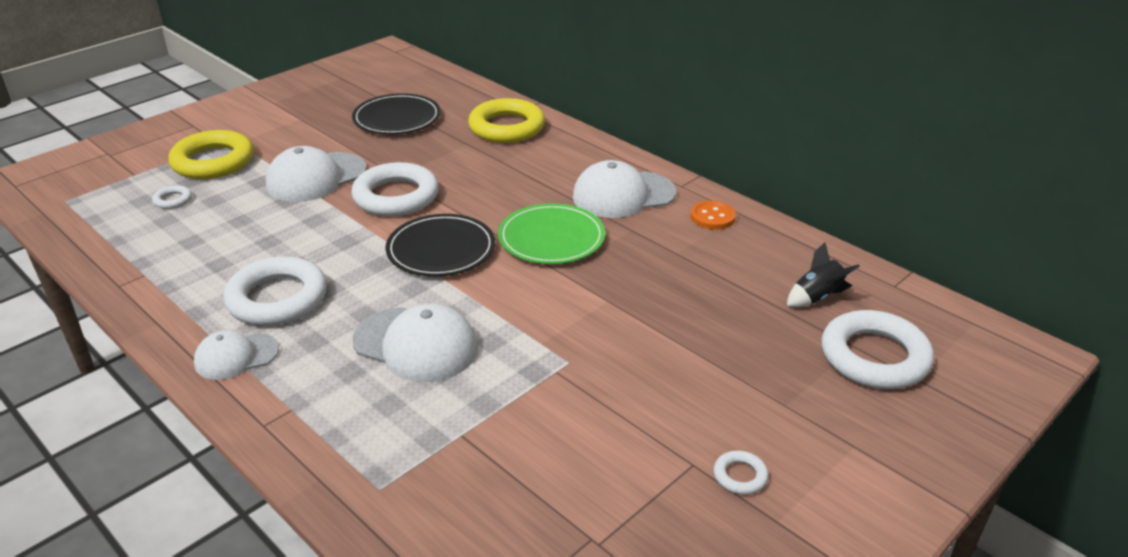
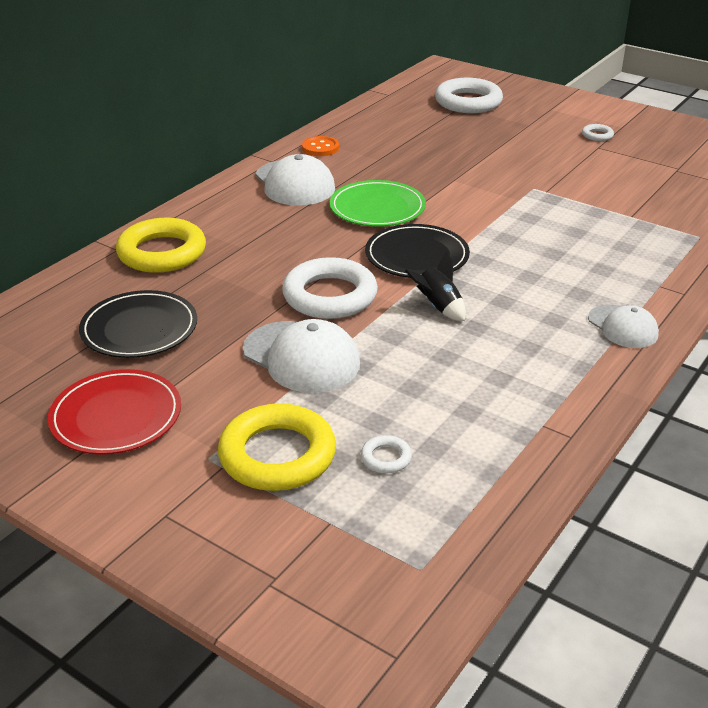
camera: 100 degrees left, 0 degrees up
white ring [223,256,327,326] -> none
white cap [353,304,478,382] -> none
black rocket [787,242,860,307] -> black rocket moved to [405,251,466,321]
none -> red plate [48,369,181,455]

